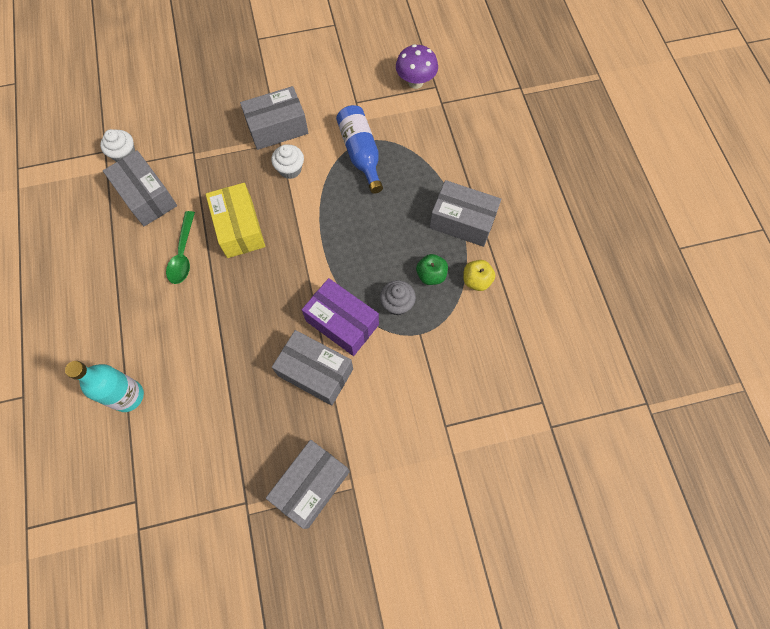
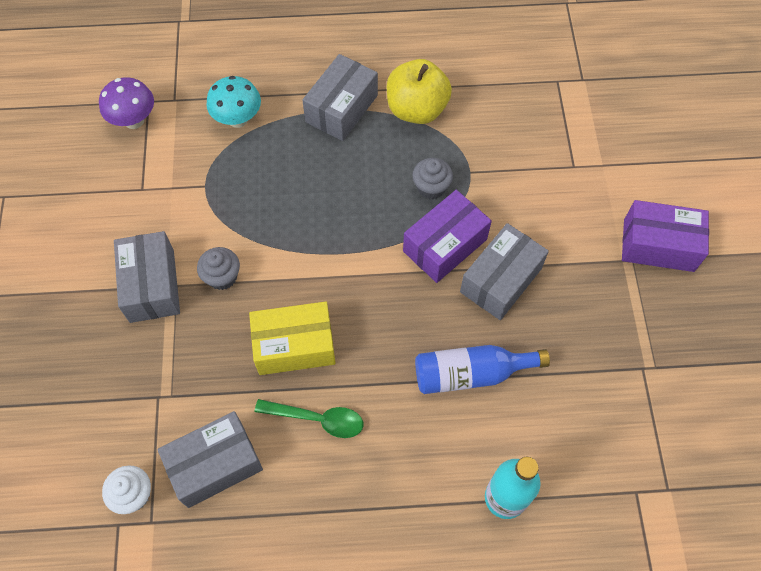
camera: 80 degrees left, 5 degrees down
grey box [266,440,350,529] -> none
white cupcake [271,144,304,179] -> grey cupcake [197,247,240,290]
blue bottle [336,105,383,194] -> blue bottle moved to [415,345,550,394]
green apple [416,254,448,285] -> none
yellow apple [463,260,495,291] -> yellow apple [387,59,452,124], size x1.84
none -> turquoise mushroom [206,76,261,128]
none -> purple box [622,200,709,272]

